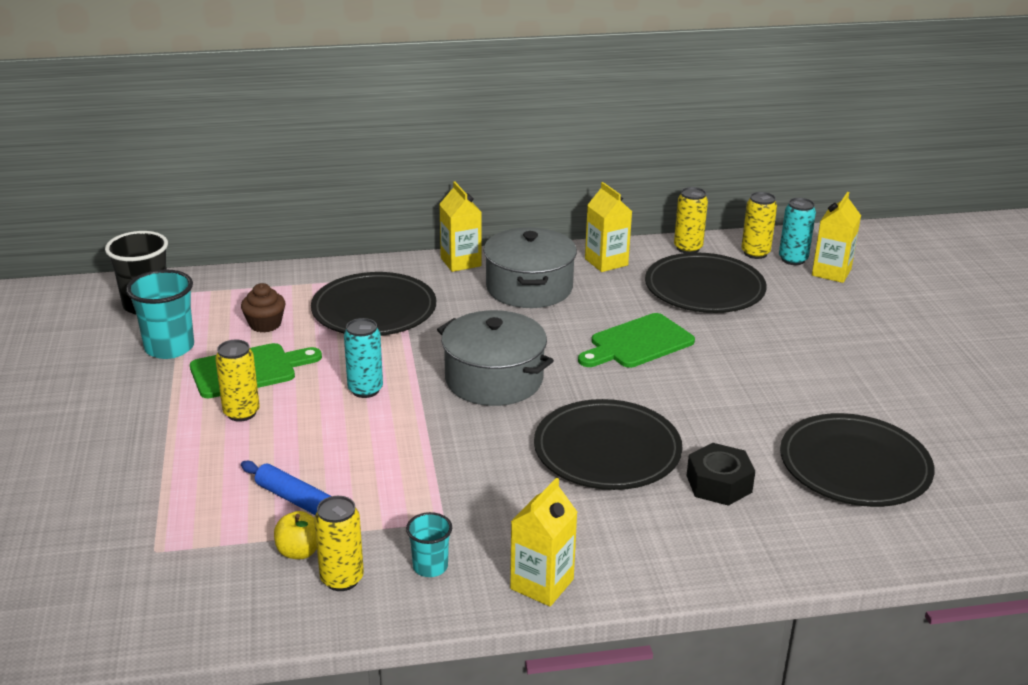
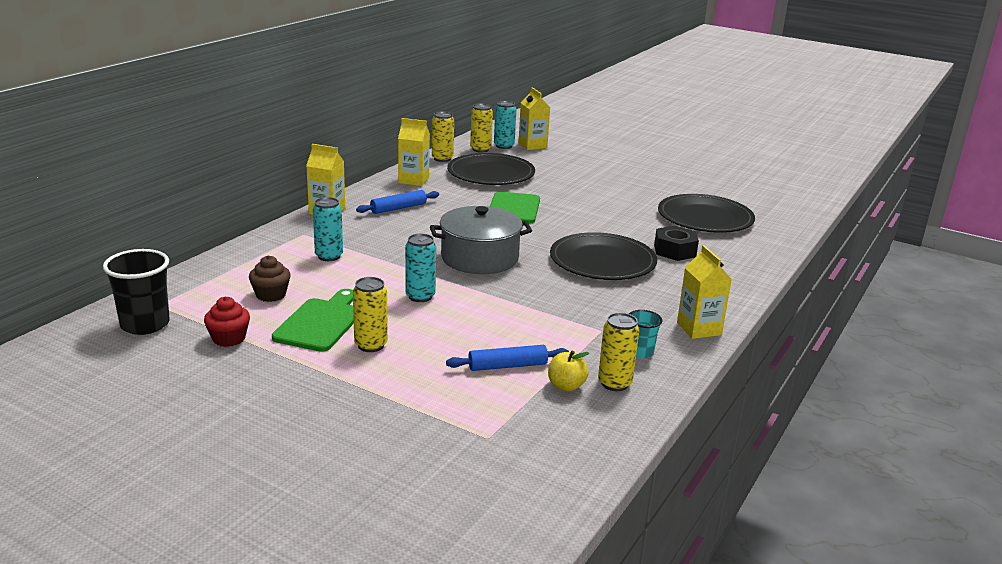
camera: 50 degrees left, 5 degrees down
turquoise cup [126,270,194,359] -> red cupcake [204,297,250,347]
black plate [311,272,436,336] -> turquoise can [313,197,343,261]
grey pot [484,227,577,308] -> blue rolling pin [356,190,439,214]

